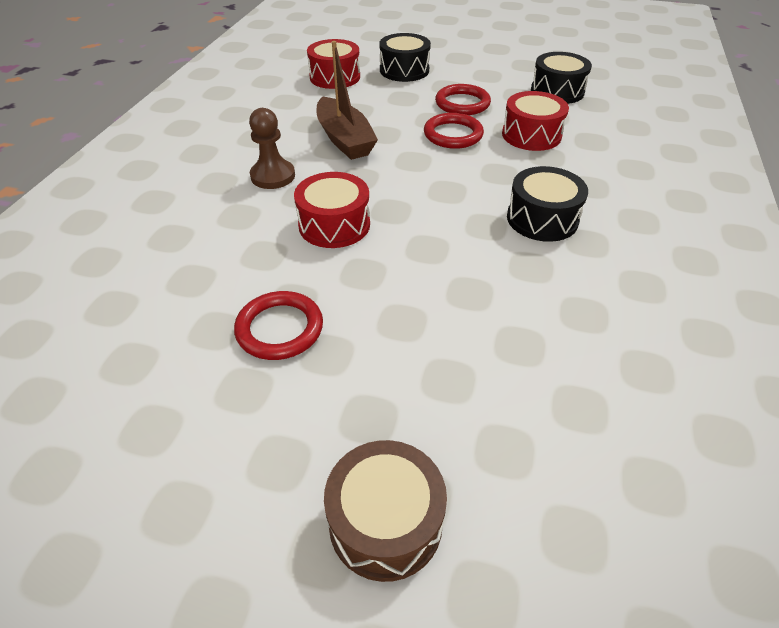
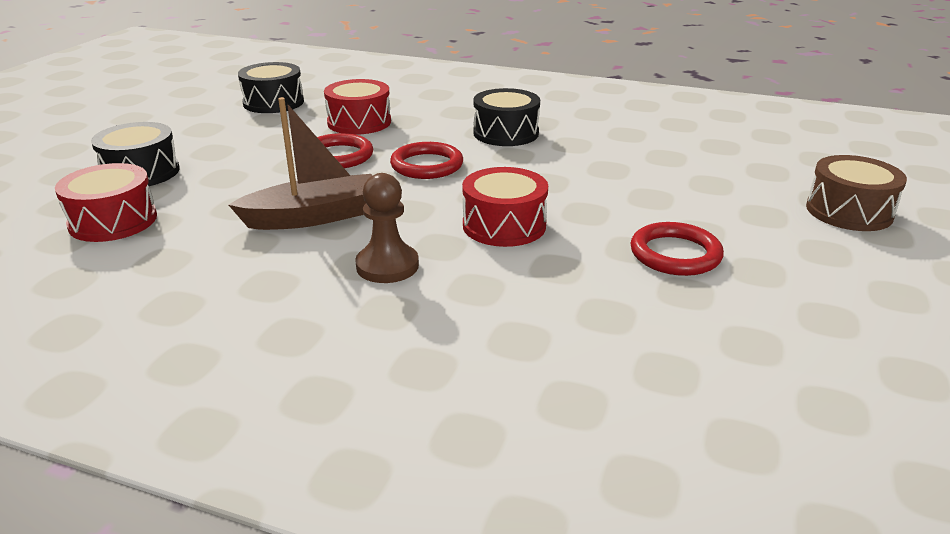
camera: 85 degrees left, 15 degrees down
red ring [435,84,491,115] -> red ring moved to [390,142,463,179]

